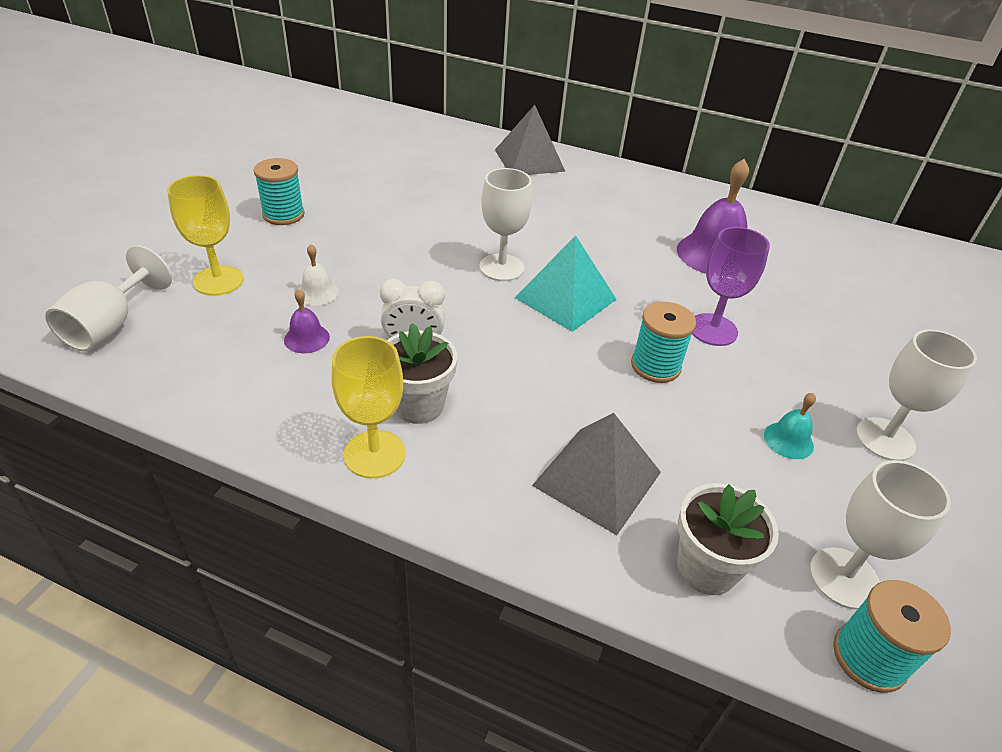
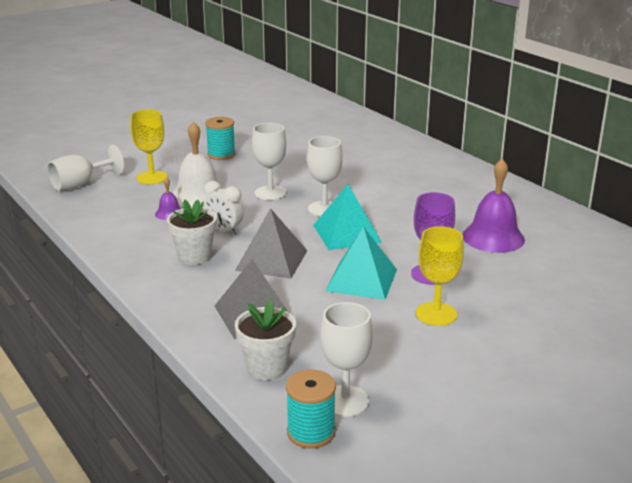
camera: 35 degrees right, 15 degrees down
white bell [299,244,339,306] -> white bell [172,122,223,207], size x2.03
yellow goblet [331,336,405,478] -> yellow goblet moved to [416,226,464,326]
grey pyramid [495,105,566,175] -> grey pyramid moved to [235,208,307,279]
turquoise spool [631,301,696,383] -> turquoise pyramid [325,226,397,300]
turquoise bell [764,393,816,459] -> none
white goblet [856,329,977,461] -> white goblet moved to [252,123,287,200]

